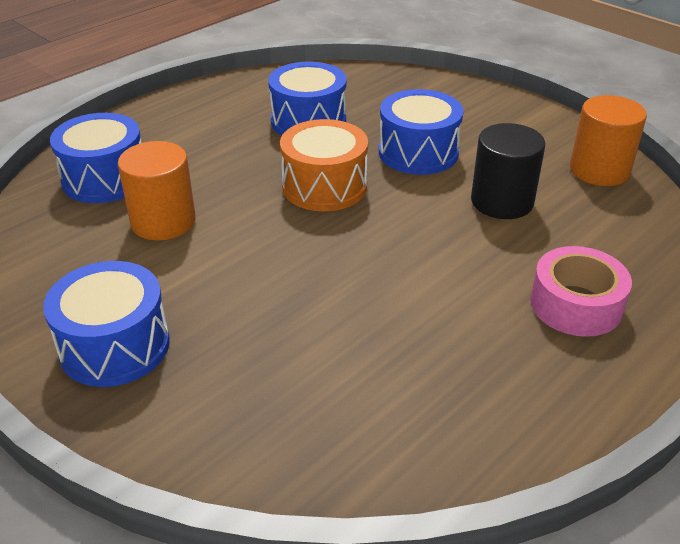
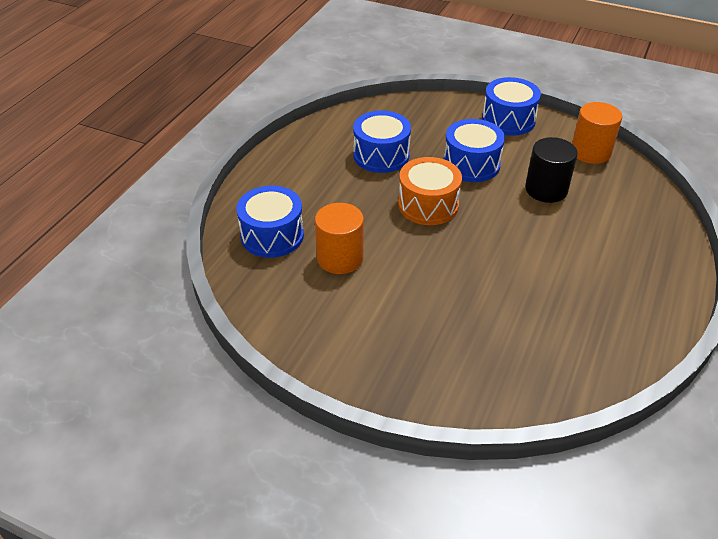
camera: 20 degrees left, 5 degrees up
blue drum [43,261,170,387] -> blue drum moved to [482,77,541,136]
pink tape [530,246,632,337] -> none

